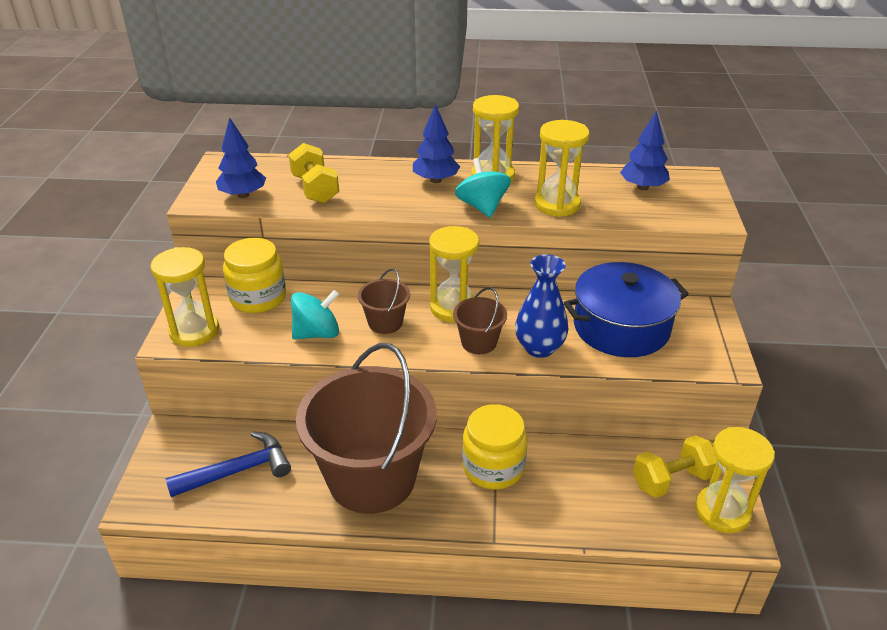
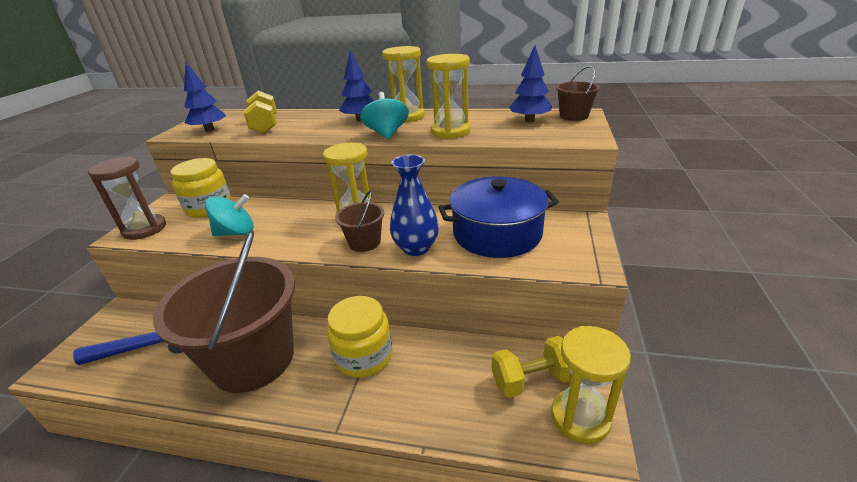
camera: 10 degrees right, 5 degrees down
yellow hourglass [150,247,219,347] -> brown hourglass [88,157,166,240]
brown bucket [358,268,410,334] -> brown bucket moved to [556,65,600,121]

